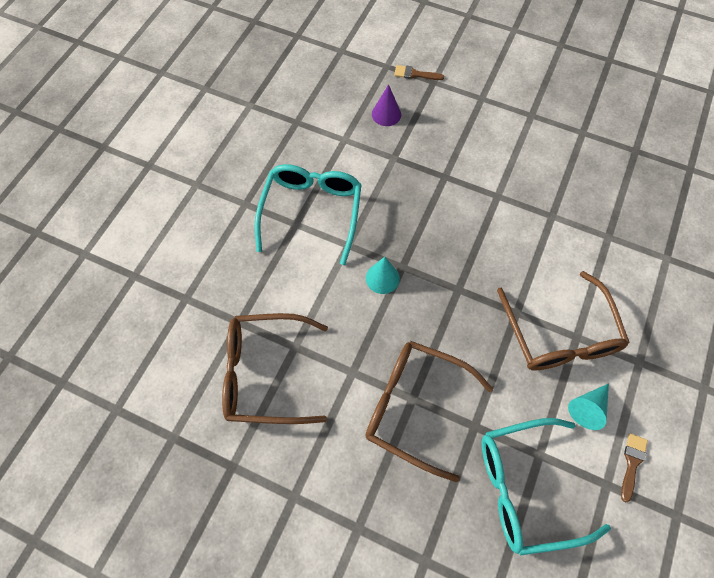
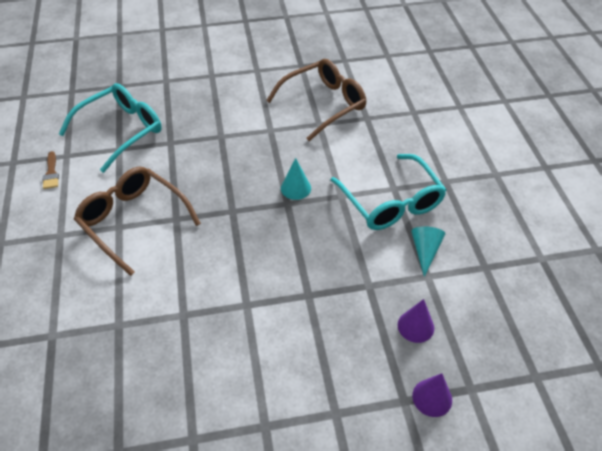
camera: 145 degrees right, 15 degrees down
brown glasses [365,341,493,482] -> none
brown brush [394,65,444,80] -> purple cone [412,373,452,417]
turquoise cone [568,383,609,430] -> turquoise cone moved to [411,226,445,277]

